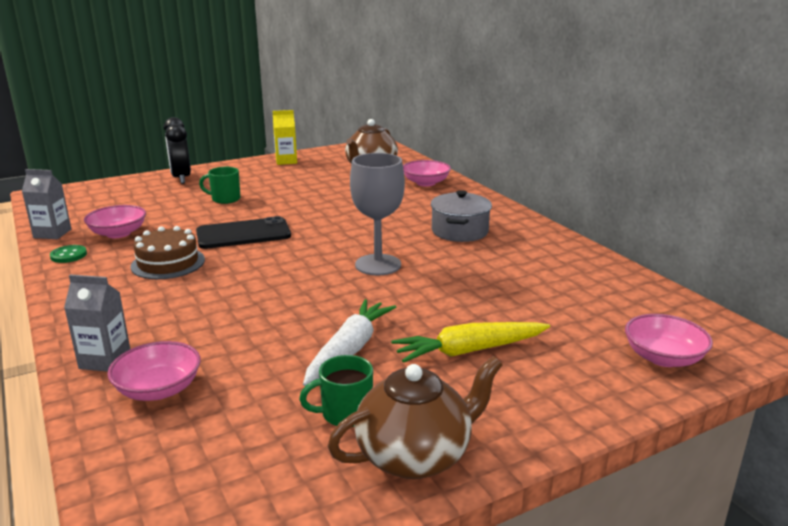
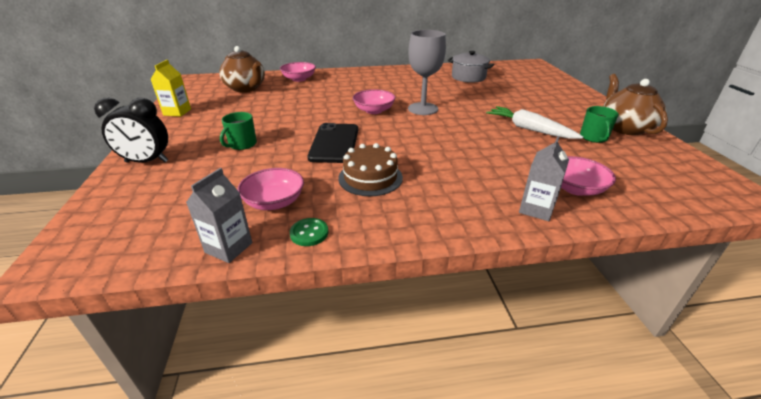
camera: 70 degrees left, 10 degrees up
yellow carrot [391,322,550,363] -> none
grey pot [431,190,492,242] -> grey pot moved to [448,51,495,83]
pink bowl [625,314,713,367] -> pink bowl moved to [353,89,396,114]

